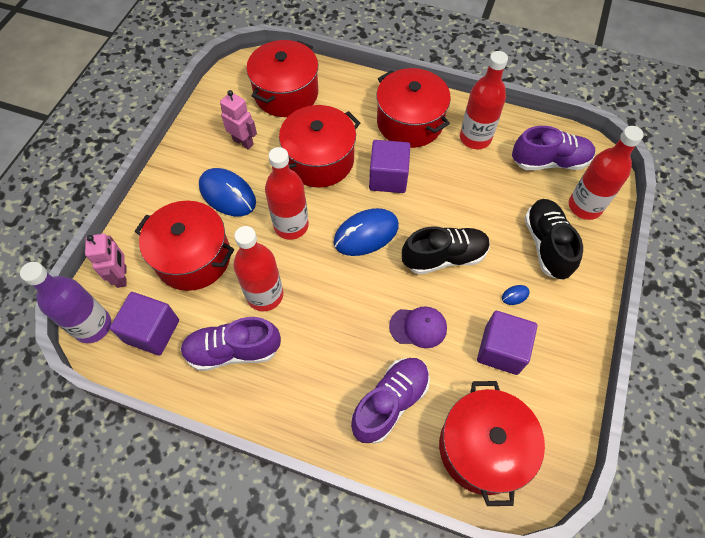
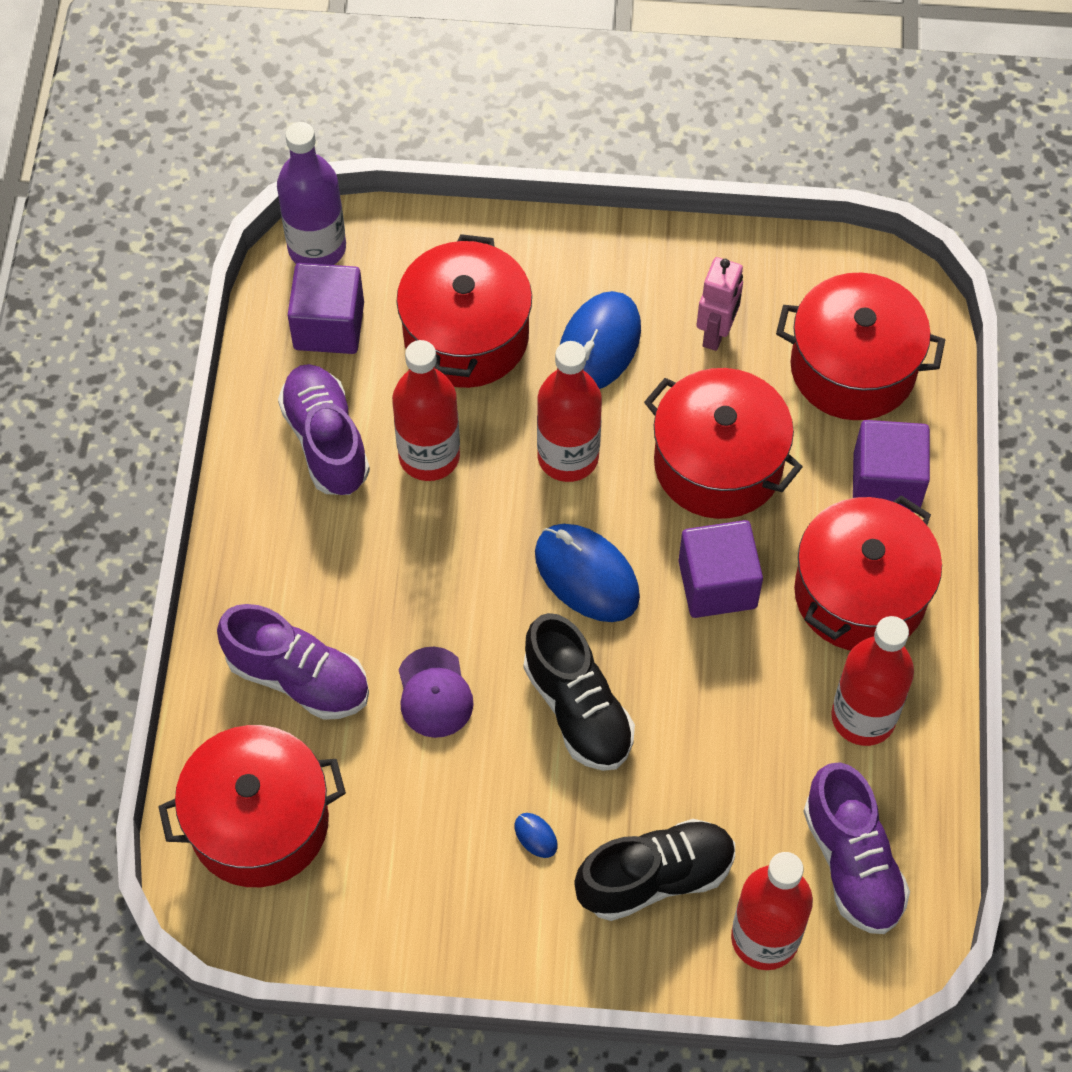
camera: 75 degrees right, 0 degrees up
pink robot [85,234,127,288] -> none
purple cube [477,311,537,375] -> purple cube moved to [853,420,930,513]

